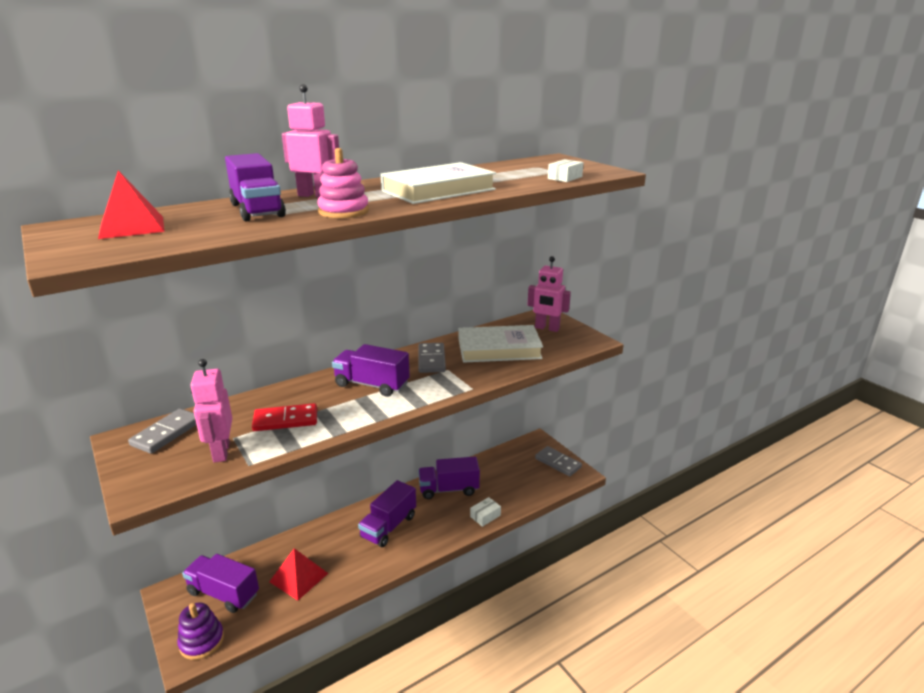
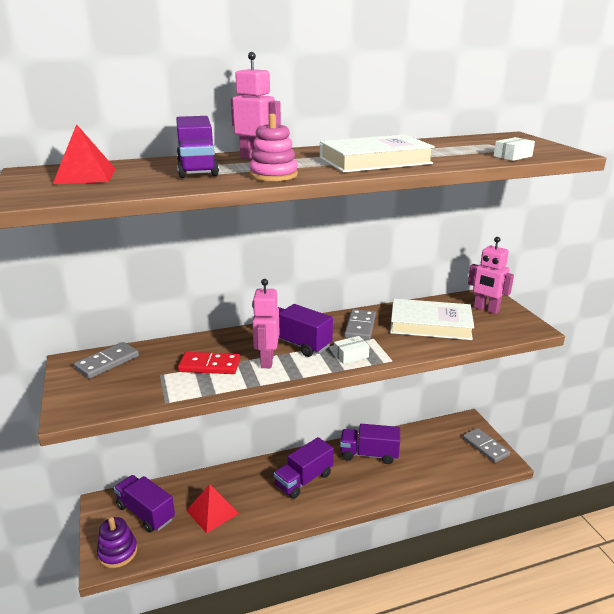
camera: 15 degrees right, 0 degrees up
pink robot [190,359,232,463] -> pink robot moved to [252,279,280,368]
white box [470,497,501,527] -> white box moved to [334,336,370,364]

